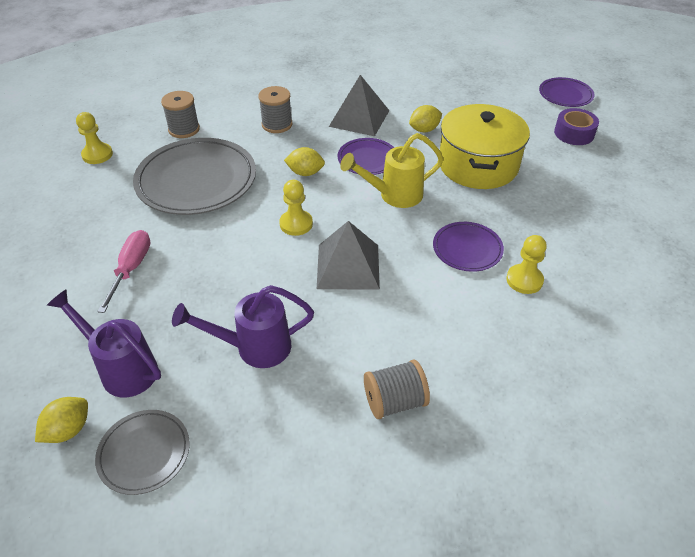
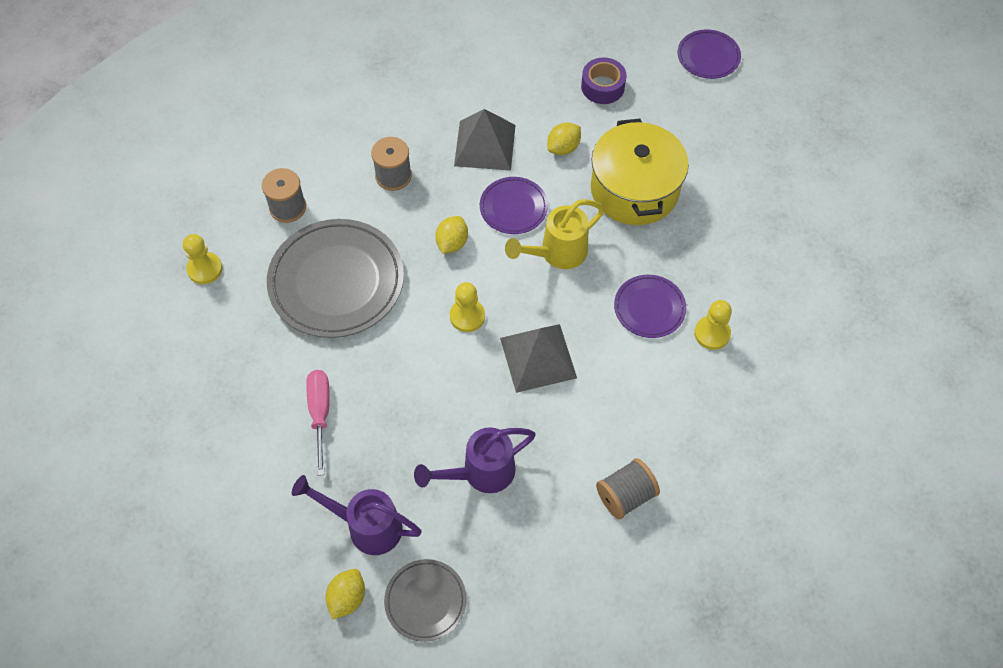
camera: 15 degrees left, 15 degrees up
yellow lemon [284,147,325,176] -> yellow lemon turned 60 degrees counterclockwise [435,216,468,254]
purple tape [554,108,599,145] -> purple tape moved to [581,57,626,104]

